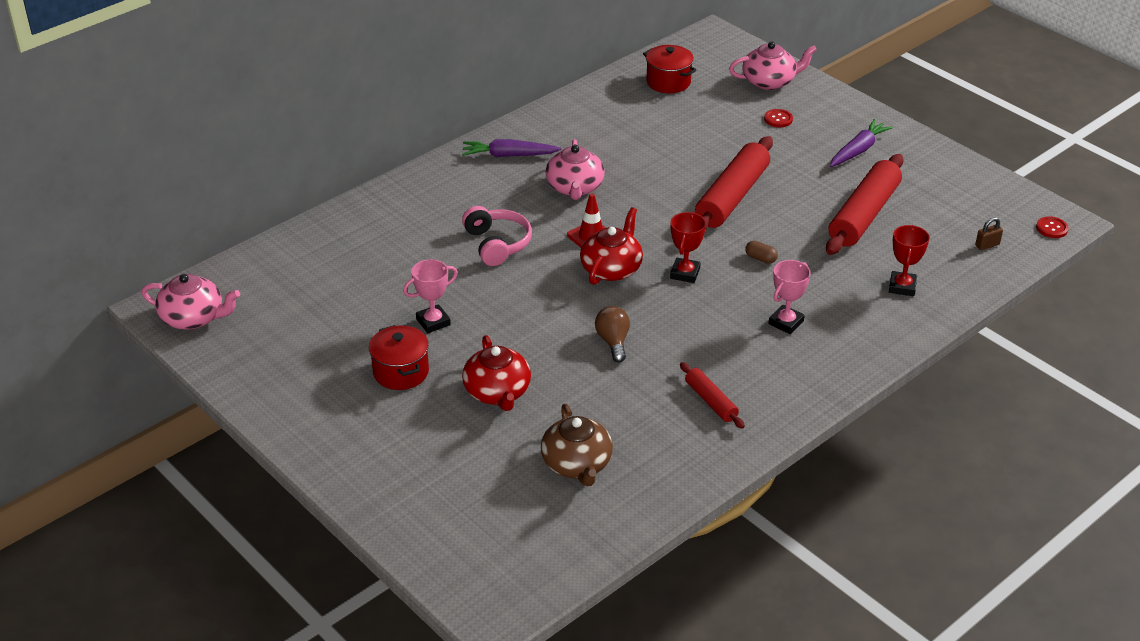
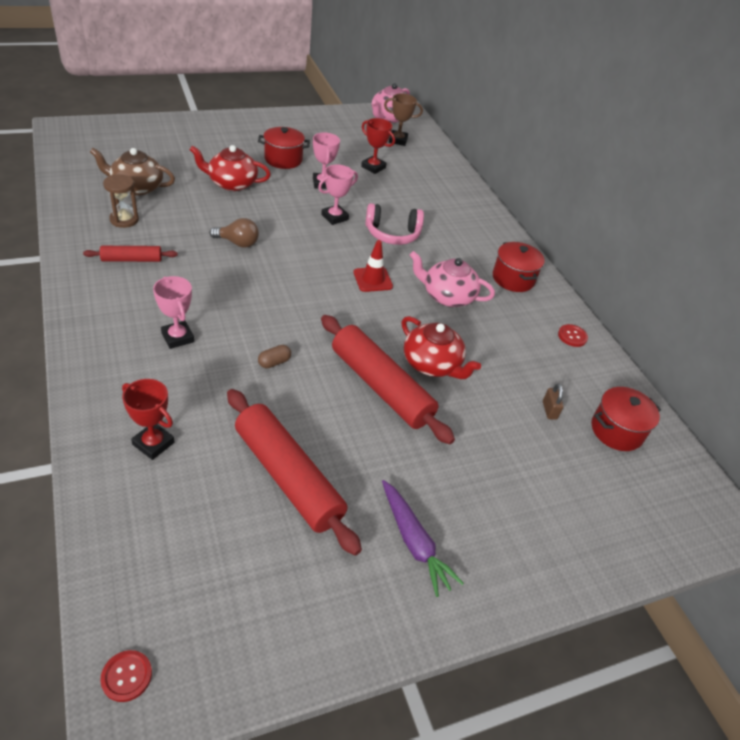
camera: 105 degrees right, 5 degrees up
purple carrot [462,139,561,157] -> red pot [493,242,545,292]
red teapot [580,207,643,285] -> red teapot moved to [402,316,481,379]
red trophy [670,212,706,283] -> red trophy moved to [361,118,395,174]
pink teapot [729,42,817,90] -> none
red button [764,109,793,127] -> red button moved to [558,324,588,347]
brown padlock [975,217,1003,250] -> brown padlock moved to [543,383,564,420]
none -> brown hourglass [103,174,139,228]
none -> pink trophy [318,164,358,225]
none -> brown trophy [384,93,423,146]

